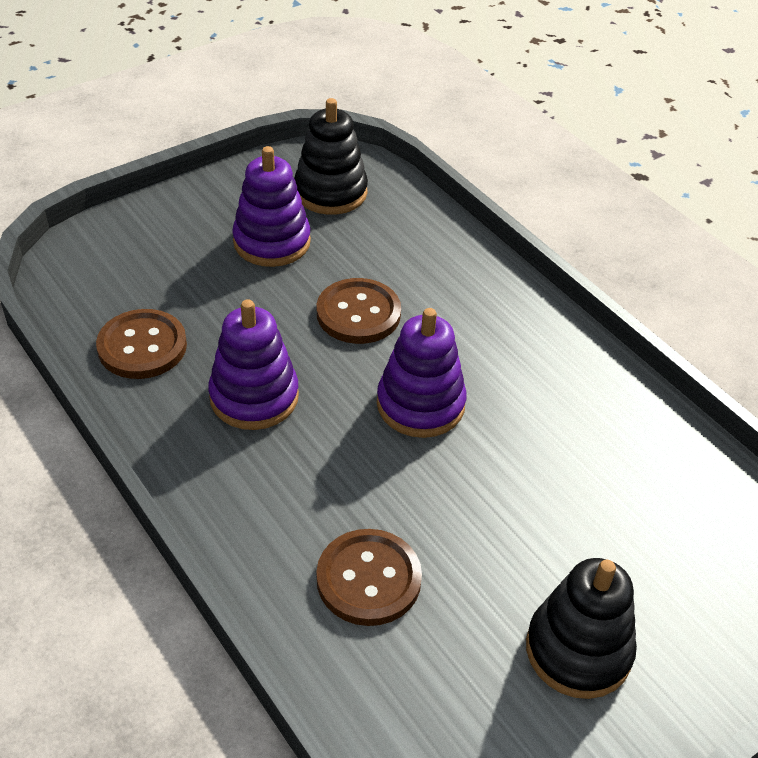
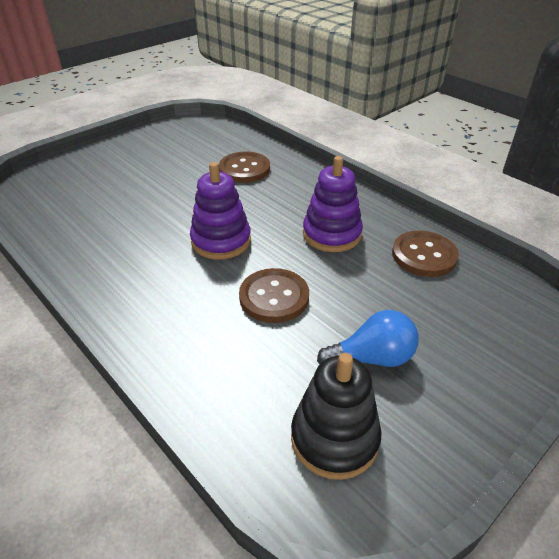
camera: 175 degrees right, 5 degrees down
purple stacking toy [232,146,311,267] -> blue light bulb [317,310,419,367]
black stacking toy [526,558,637,699] -> none

